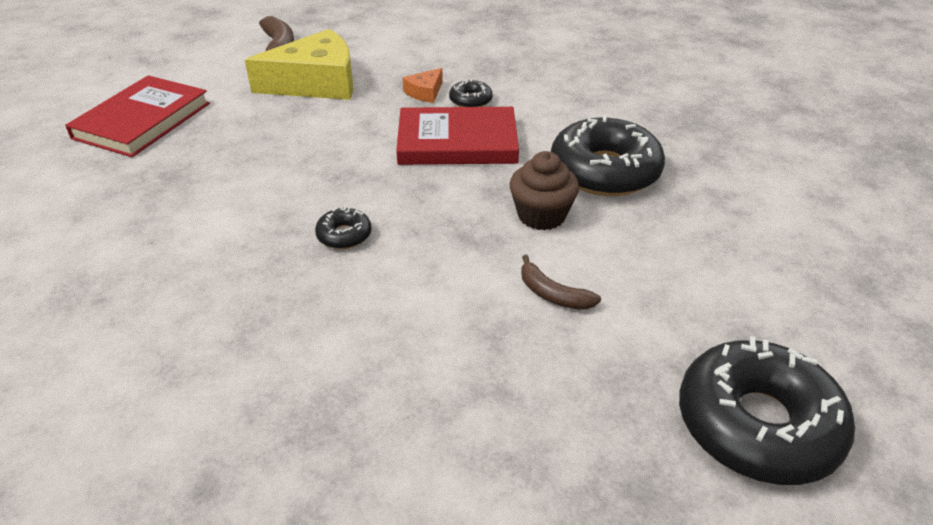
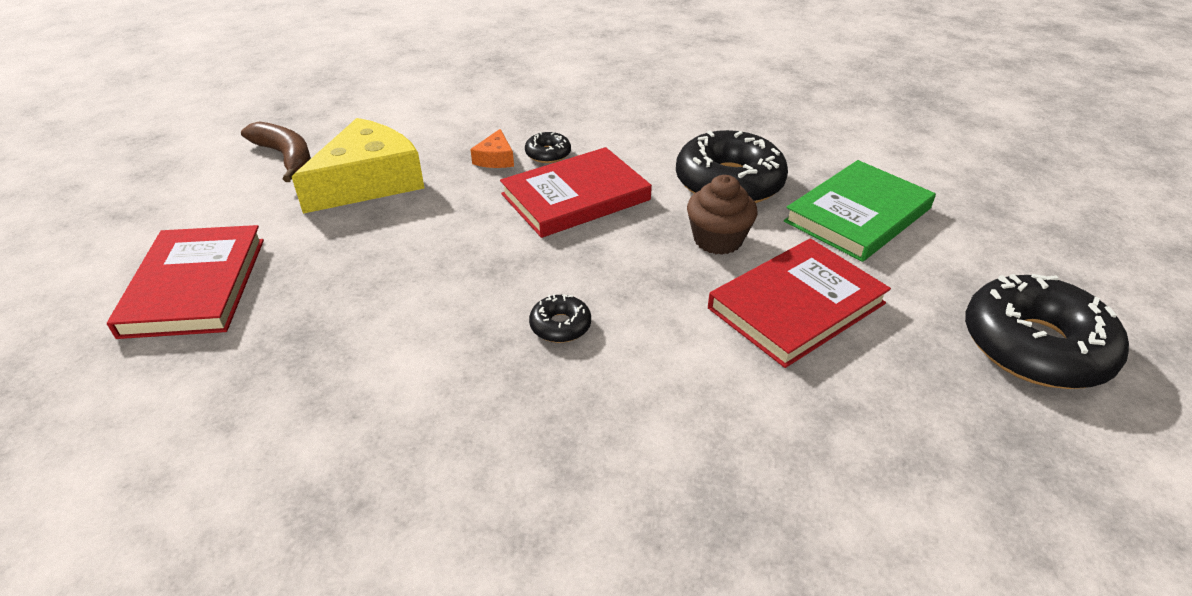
camera: 30 degrees left, 0 degrees up
brown banana [521,255,601,310] -> red book [708,238,891,368]
none -> green book [784,160,936,262]

